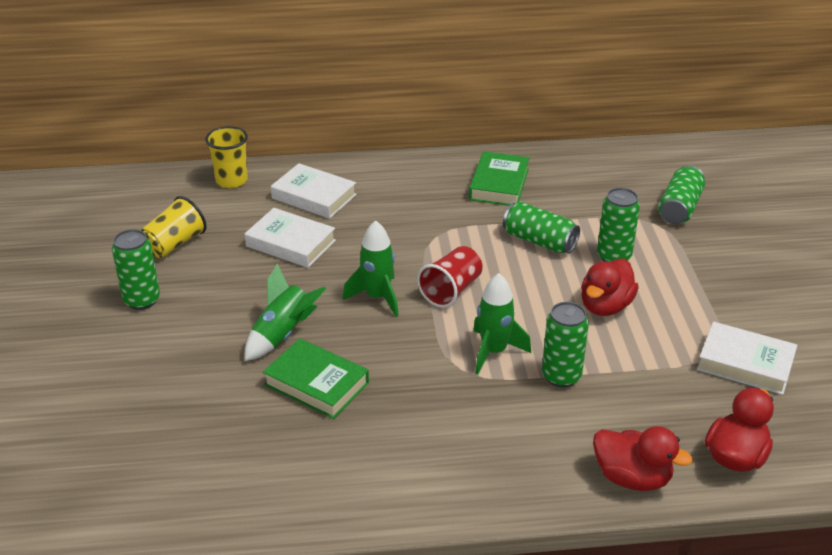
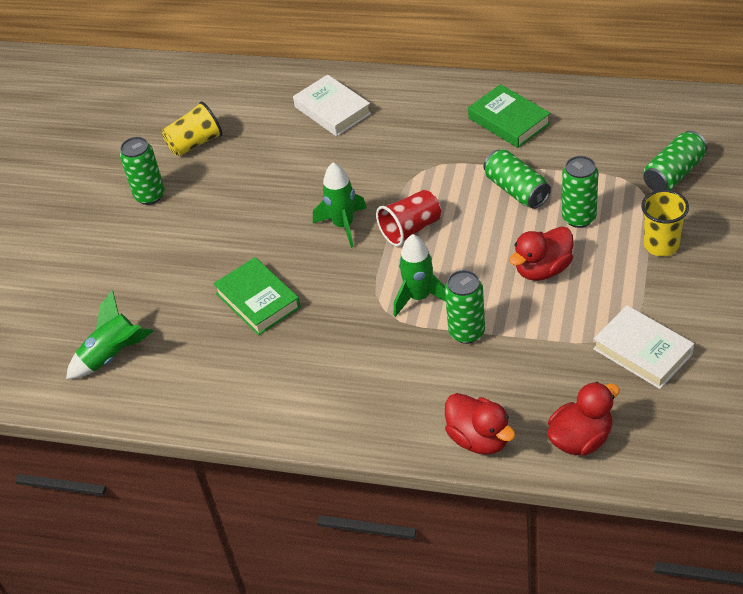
camera: 25 degrees right, 10 degrees up
yellow cup [205,126,248,188] -> yellow cup moved to [641,190,689,256]
white book [245,208,336,268] -> none
green rocket [245,263,326,361] -> green rocket moved to [66,290,153,379]
green book [469,151,529,206] -> green book turned 75 degrees counterclockwise [468,84,550,148]

